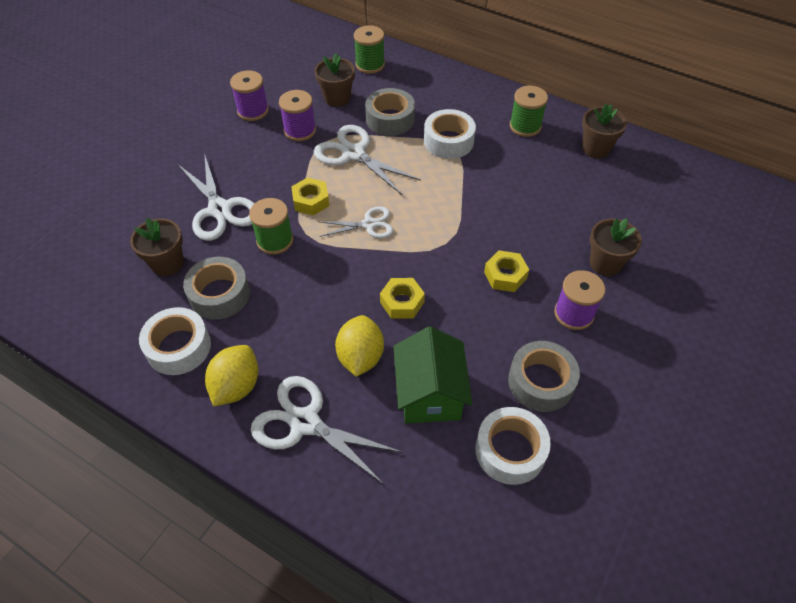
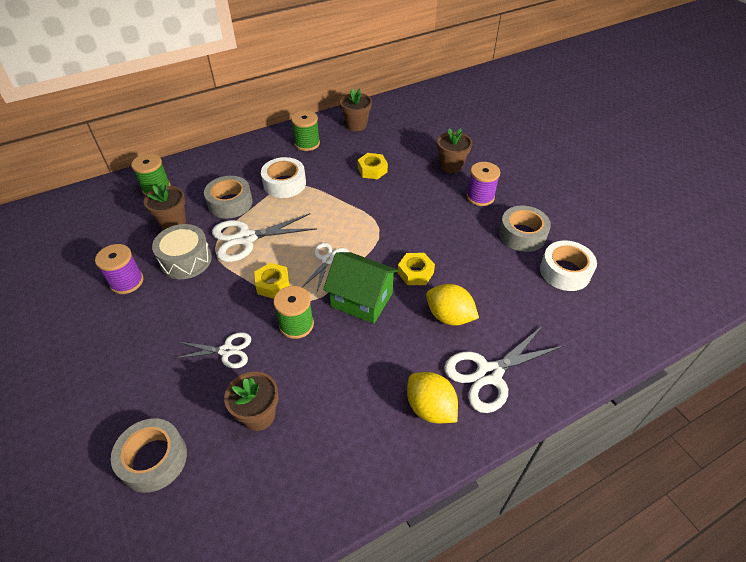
camera: 60 degrees left, 5 degrees down
white tape [139,307,211,375] -> none
white scissors [178,153,254,241] -> white scissors [174,333,251,368], size x0.61
grey tape [183,257,250,320] -> grey tape moved to [111,418,187,493]
purple spool [279,90,316,141] -> grey drum [152,224,212,279]
green house [393,326,472,424] -> green house moved to [323,252,399,324]
yellow nut [484,250,529,292] -> yellow nut moved to [358,153,388,180]

